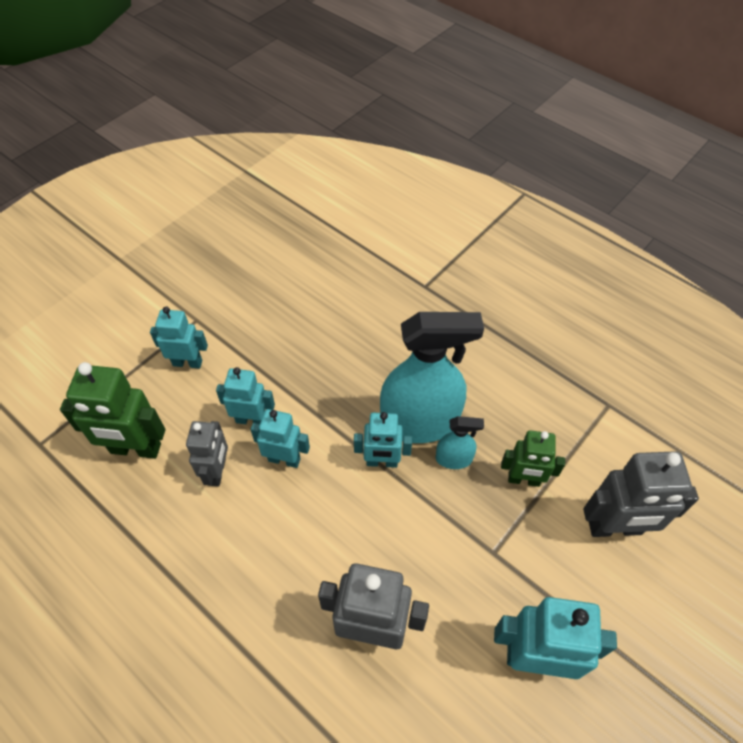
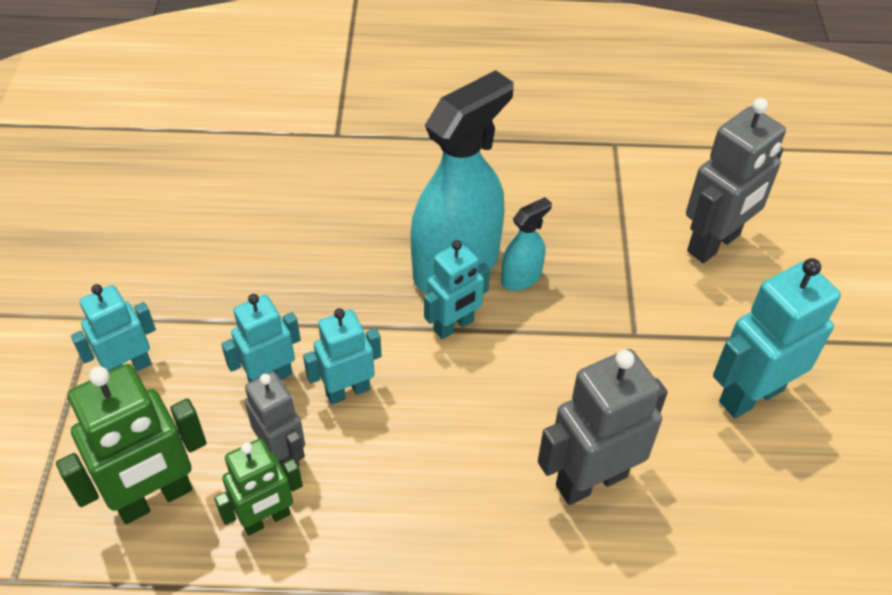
camera: 40 degrees left, 5 degrees down
green robot [501,430,565,487] -> green robot moved to [214,439,303,535]

